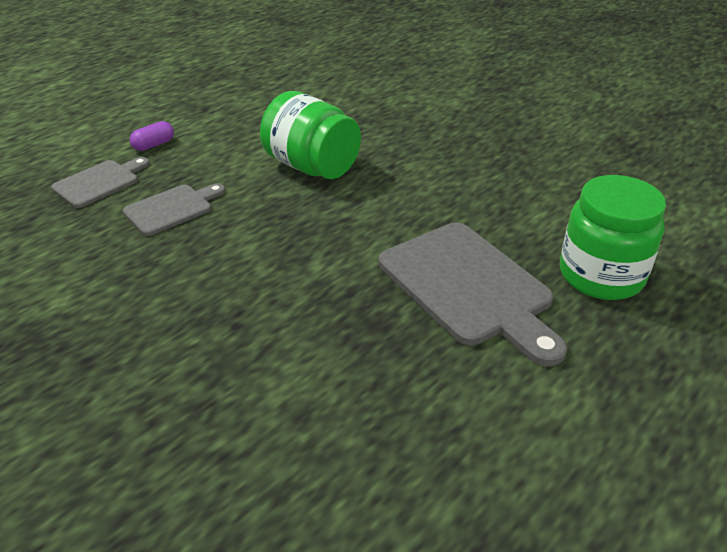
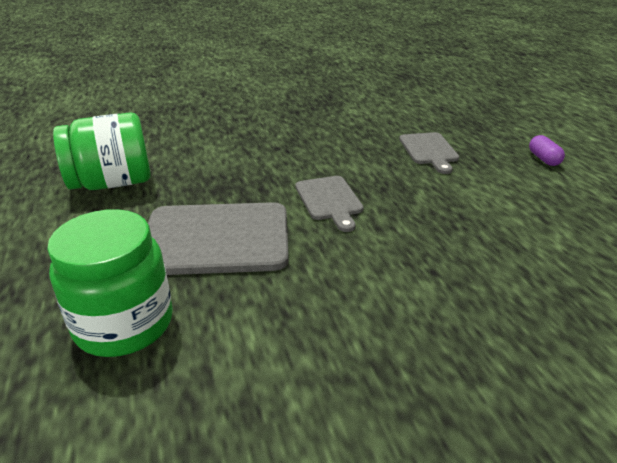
camera: 120 degrees right, 5 degrees down
grey cutting board [51,157,149,208] -> grey cutting board moved to [295,176,363,232]
green jar [260,91,361,179] -> green jar moved to [53,113,151,190]

